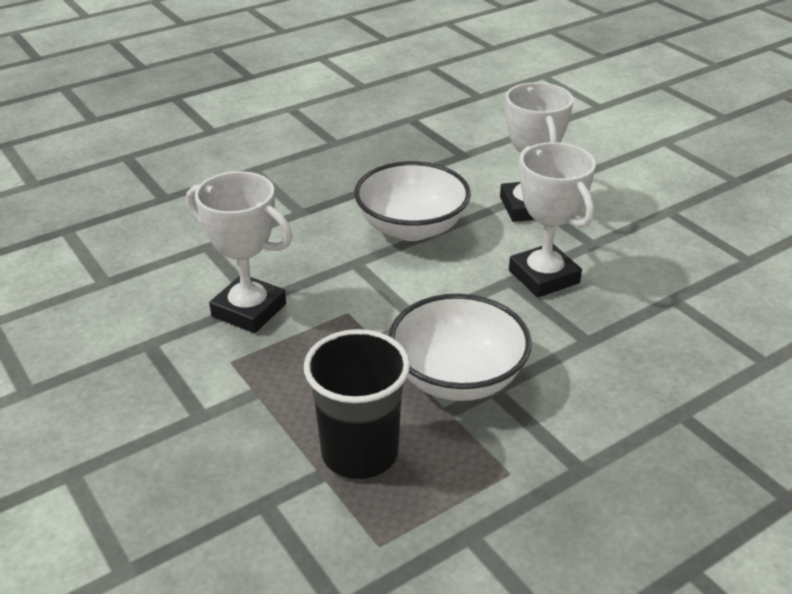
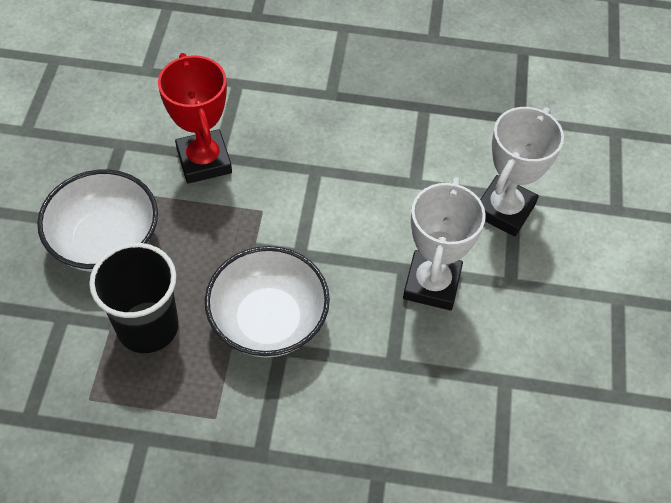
camera: 40 degrees right, 20 degrees up
white trophy [186,171,292,333] -> red trophy [158,53,232,184]
white bowl [354,161,471,241] -> white bowl moved to [37,169,158,272]

